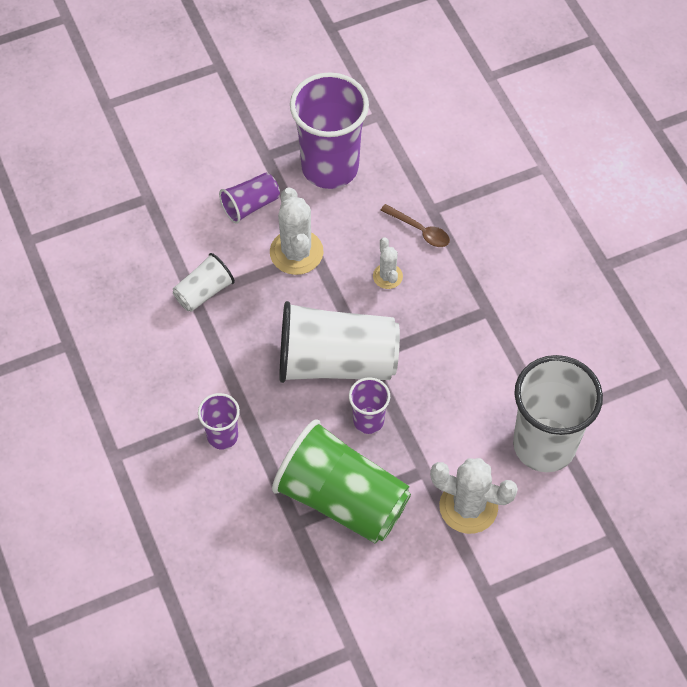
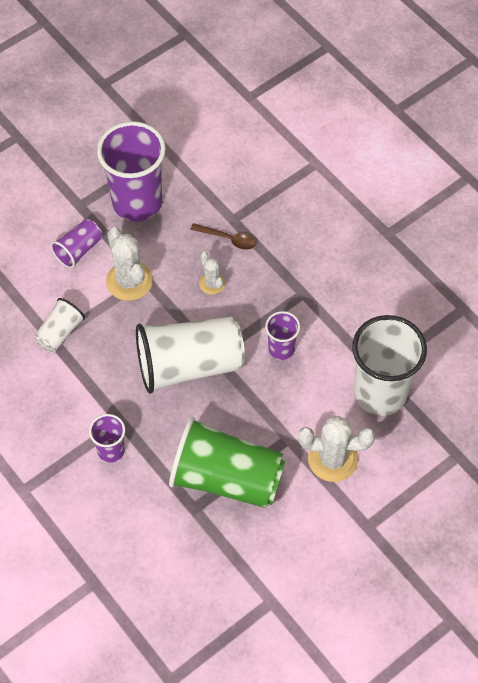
camera: 15 degrees left, 0 degrees up
purple cup [349,377,390,434] -> purple cup moved to [265,311,300,360]

